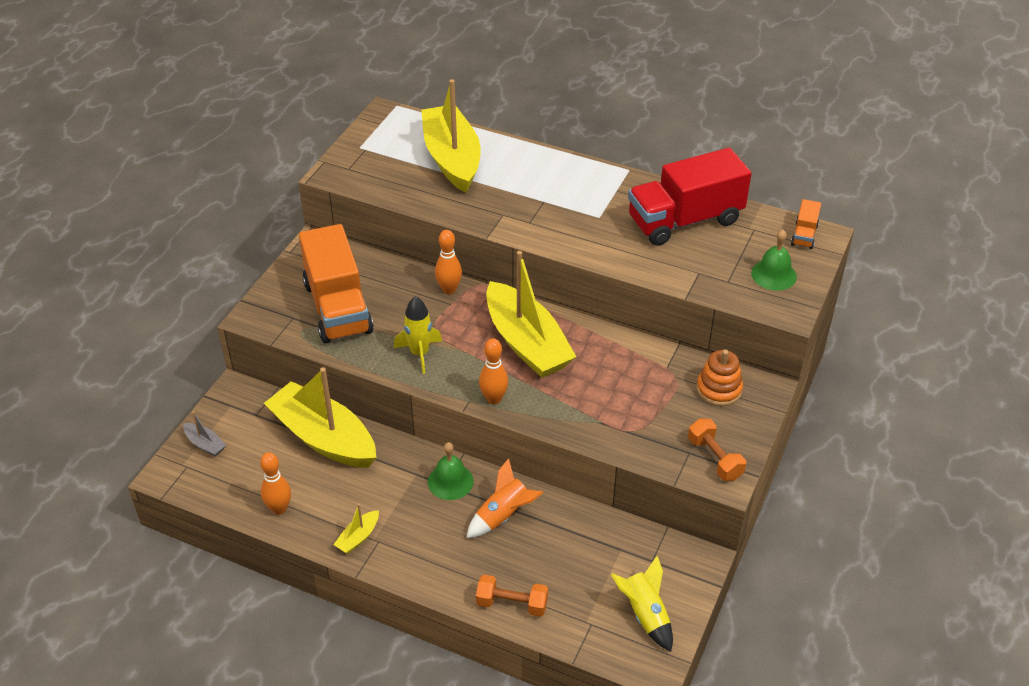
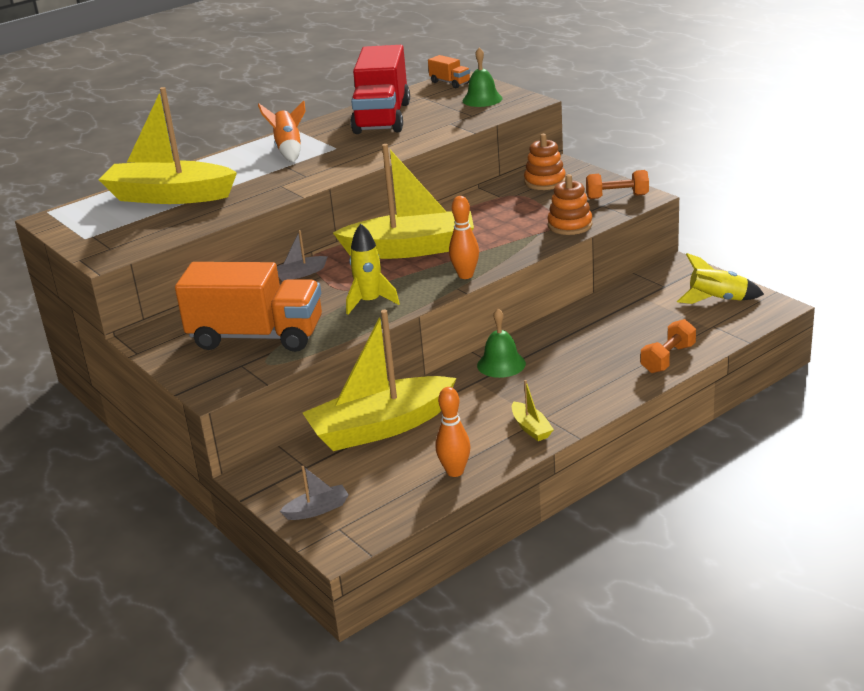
camera: 60 degrees left, 15 degrees down
orange bowling pin [435,230,462,294] -> grey boat [277,230,328,282]
orange rocket [467,458,544,538] -> orange rocket moved to [258,100,305,162]
none -> orange stacking toy [547,174,592,235]

